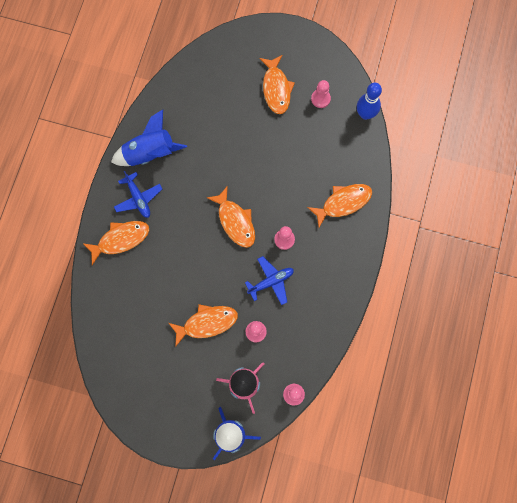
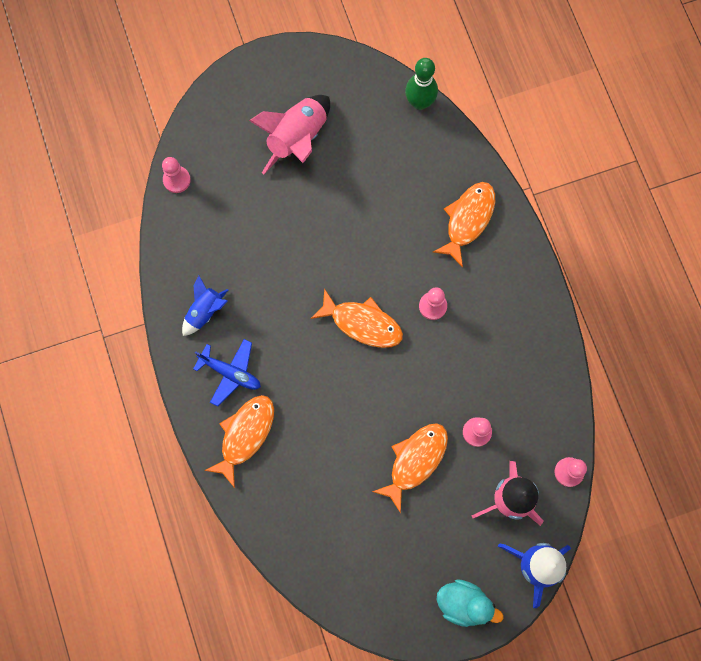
camera: 35 degrees left, 0 degrees up
blue rocket [111,110,187,166] -> blue rocket [182,276,228,336], size x0.59
blue plane [245,256,294,305] -> none
orange fish [259,55,295,114] -> pink rocket [249,95,330,174]
pink pawn [311,80,331,108] -> pink pawn moved to [162,157,191,193]
blue bowling pin [357,83,382,120] -> green bowling pin [405,58,438,110]
none -> turquoise duck [437,579,503,627]

